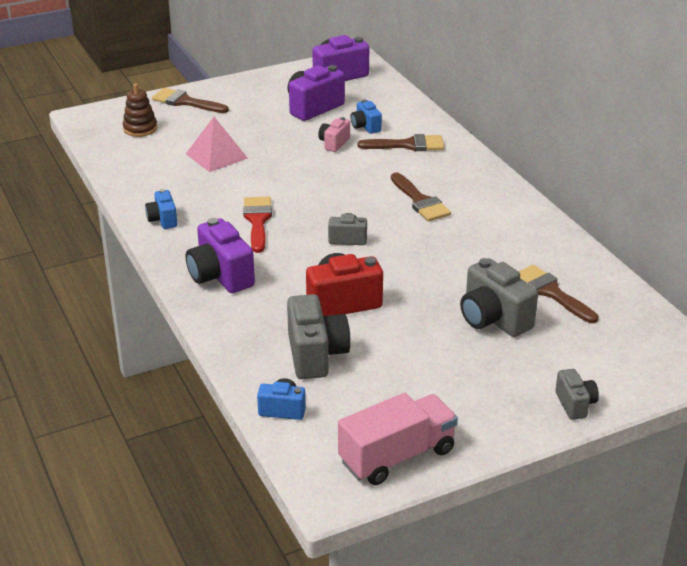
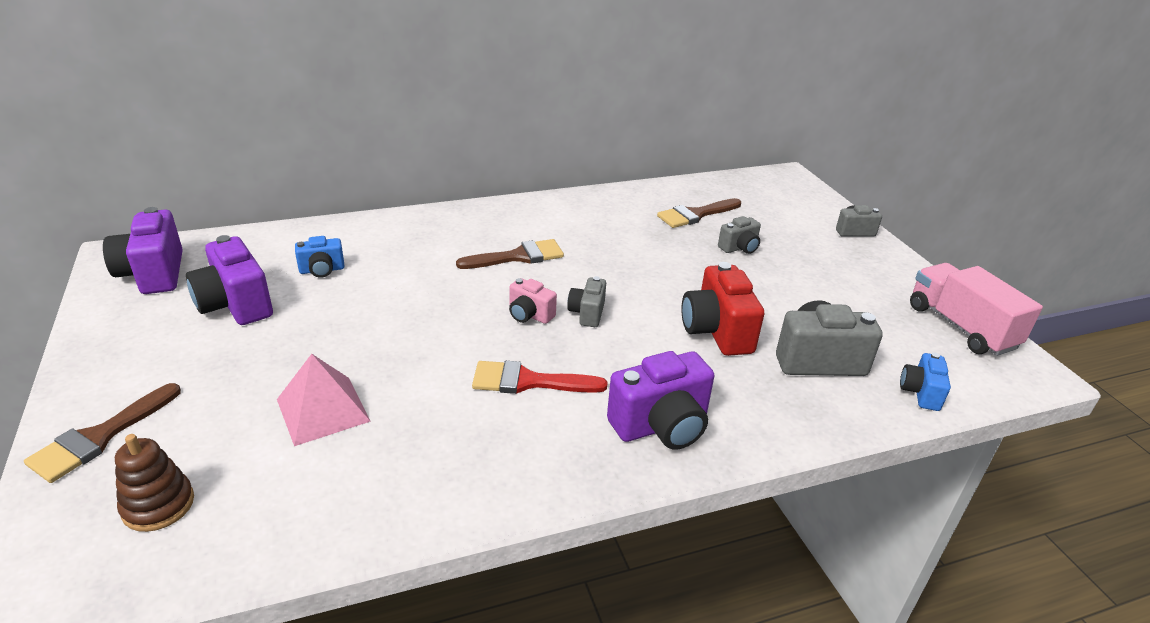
camera: 85 degrees left, 0 degrees up
blue camera [145,189,177,229] -> none
pink camera [318,117,350,152] -> pink camera moved to [509,278,557,324]
brown brush [358,134,444,151] -> none
grey camera [460,258,538,337] -> grey camera [718,216,761,254], size x0.56

